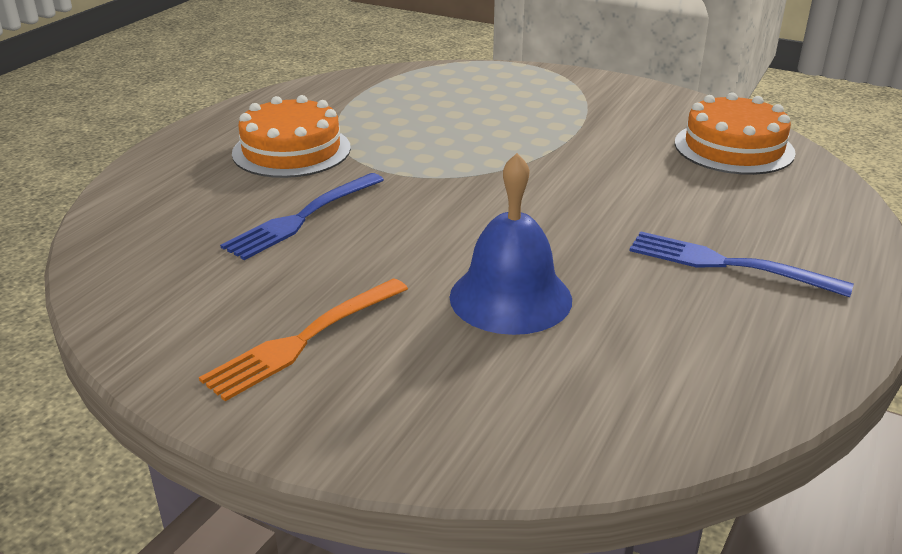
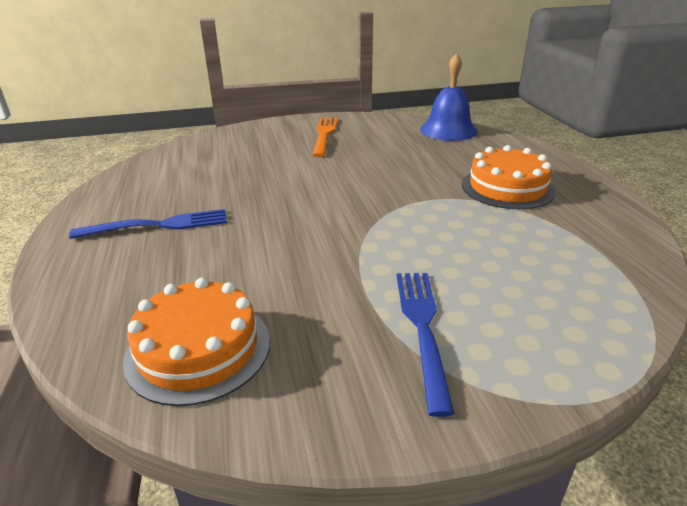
camera: 140 degrees right, 0 degrees up
blue fork [220,173,384,260] -> blue fork moved to [396,273,455,417]
blue bell [449,153,572,335] -> blue bell moved to [420,53,478,141]

